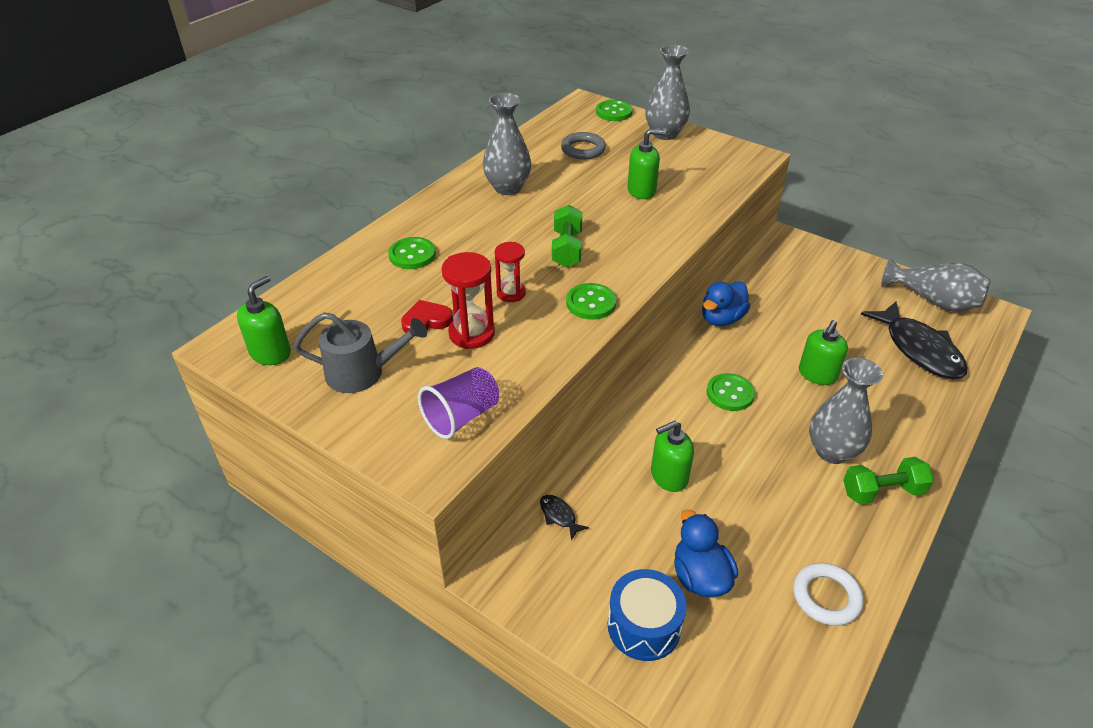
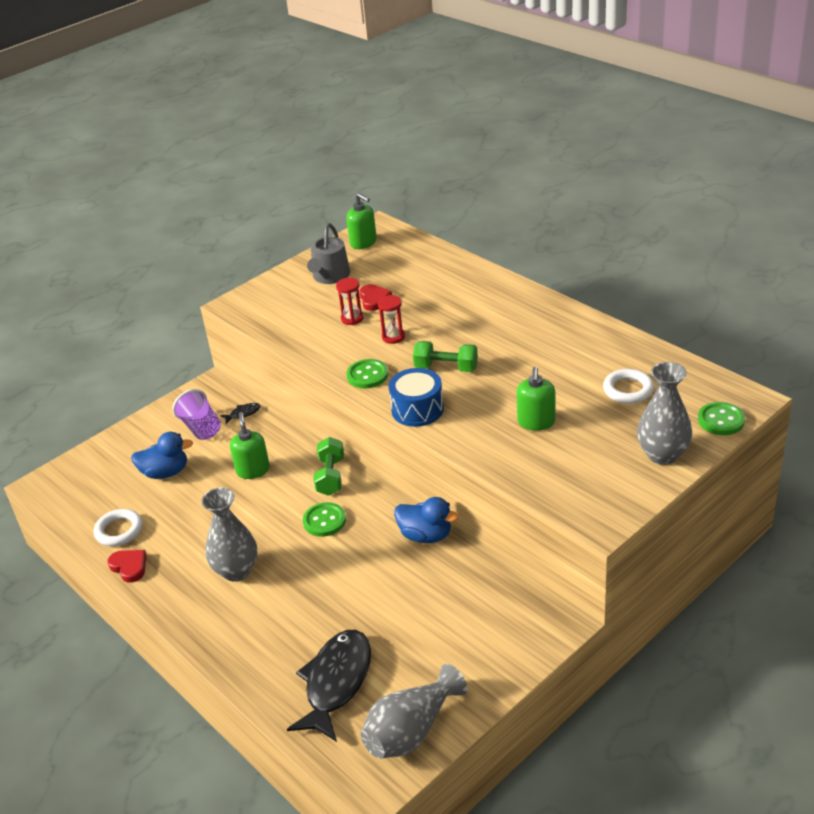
camera: 105 degrees right, 5 degrees down
green button [388,237,436,269] -> none
purple cup [418,367,499,439] -> purple cup moved to [172,389,221,440]
red hourglass [441,252,495,349] -> red hourglass [336,278,364,325], size x0.67
grey vase [483,93,531,195] -> none
grey ring [561,132,606,159] -> white ring [603,369,654,404]
blue drum [608,569,687,661] -> blue drum moved to [389,368,444,427]
blue duck [702,281,750,326] -> blue duck turned 150 degrees clockwise [394,497,459,543]
green soap dispenser [799,320,848,385] -> none
green dumbbell [843,457,934,504] -> green dumbbell moved to [313,437,344,496]
black fish [861,302,967,379] -> black fish turned 120 degrees clockwise [287,630,371,742]
none -> red heart [108,550,147,583]

